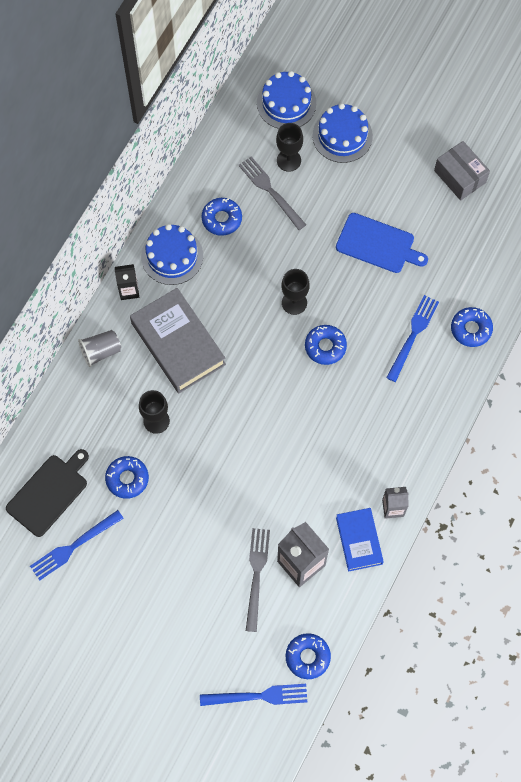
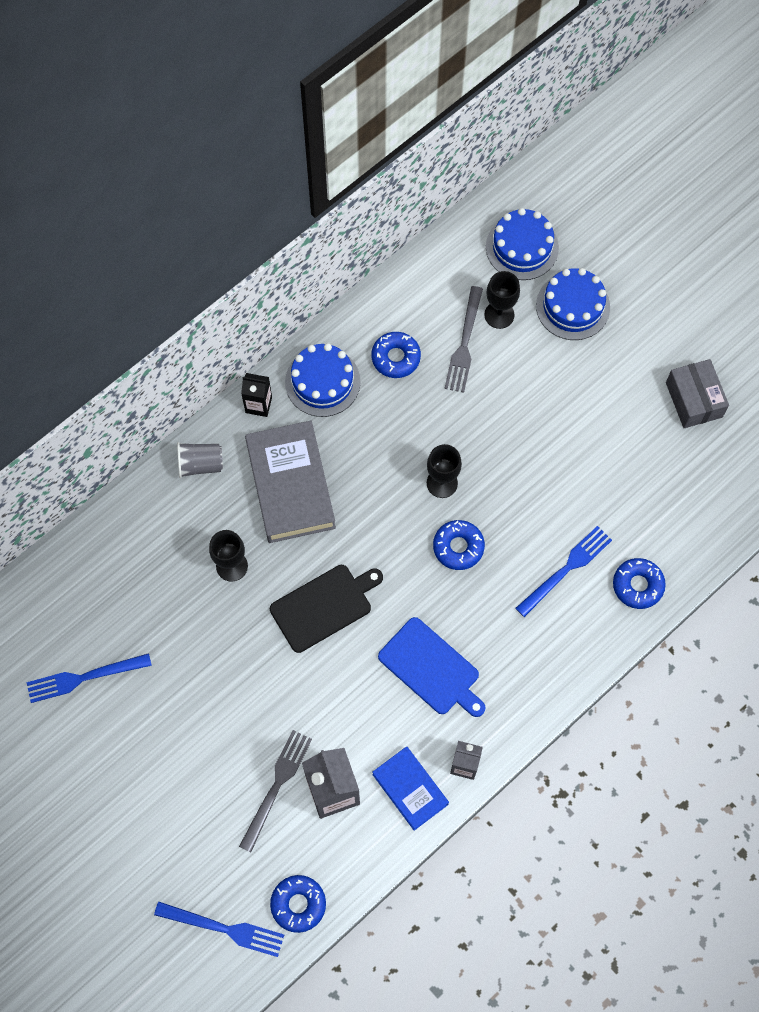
camera: 20 degrees right, 0 degrees up
black cutting board [6,449,89,537] -> black cutting board moved to [270,565,383,653]
blue donut [105,456,149,499] -> none
grey fork [239,157,306,230] -> grey fork turned 150 degrees counterclockwise [444,286,483,393]
blue cutting board [336,213,428,273] -> blue cutting board moved to [378,617,486,717]
blue book [336,508,384,572] -> blue book turned 45 degrees counterclockwise [372,746,449,831]

